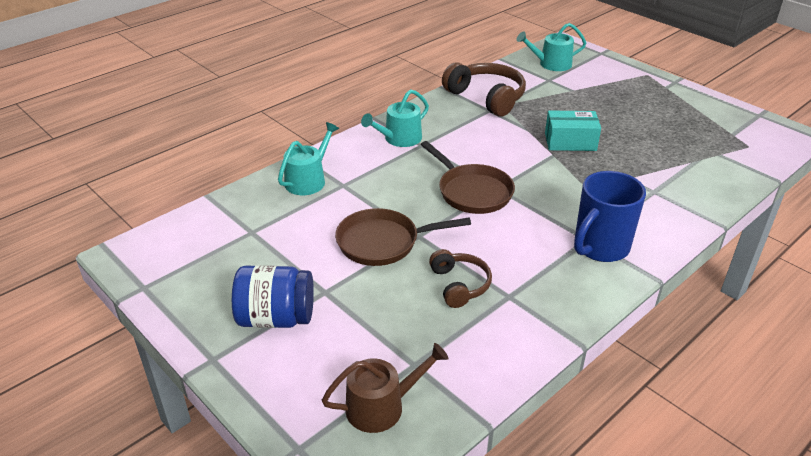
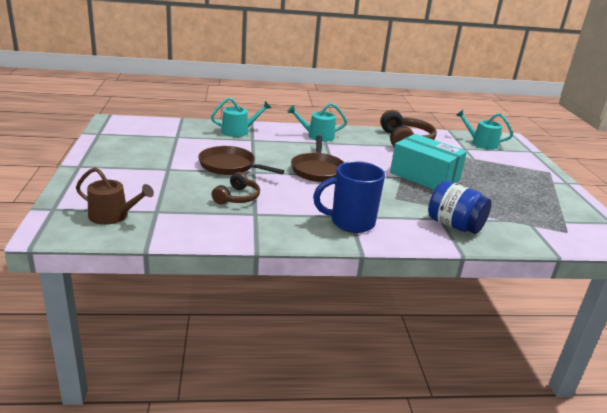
camera: 35 degrees right, 10 degrees down
blue jar [232,265,314,328] -> blue jar moved to [428,180,492,234]
turquoise box [545,110,601,151] -> turquoise box [390,134,467,190], size x1.53

